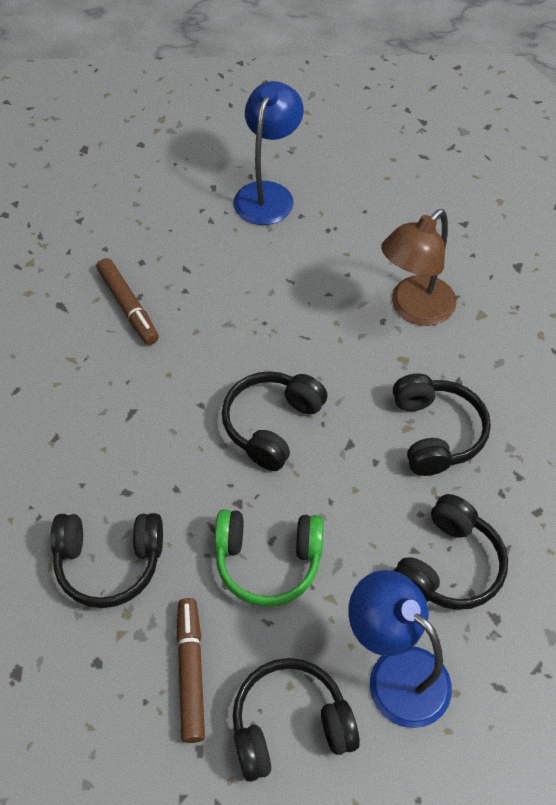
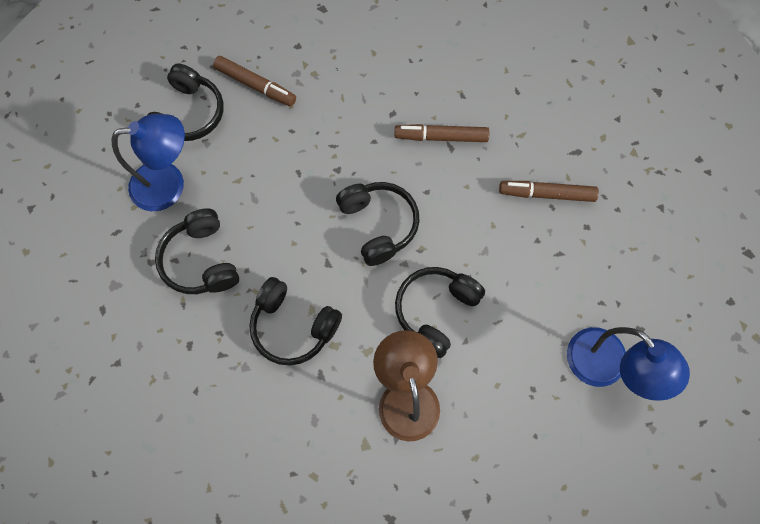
camera: 125 degrees right, 15 degrees up
black headphones [51,513,163,608] -> black headphones moved to [395,267,485,358]
green headphones [215,509,324,607] -> none
none -> brown marker [394,124,489,142]

